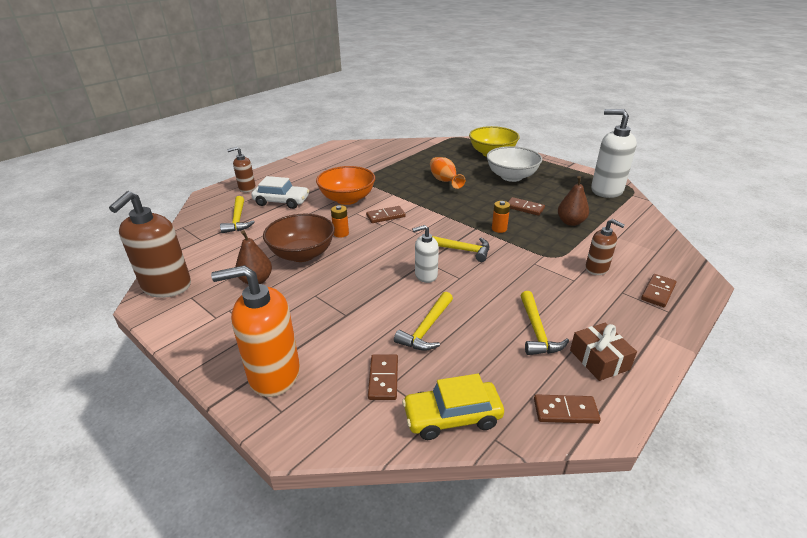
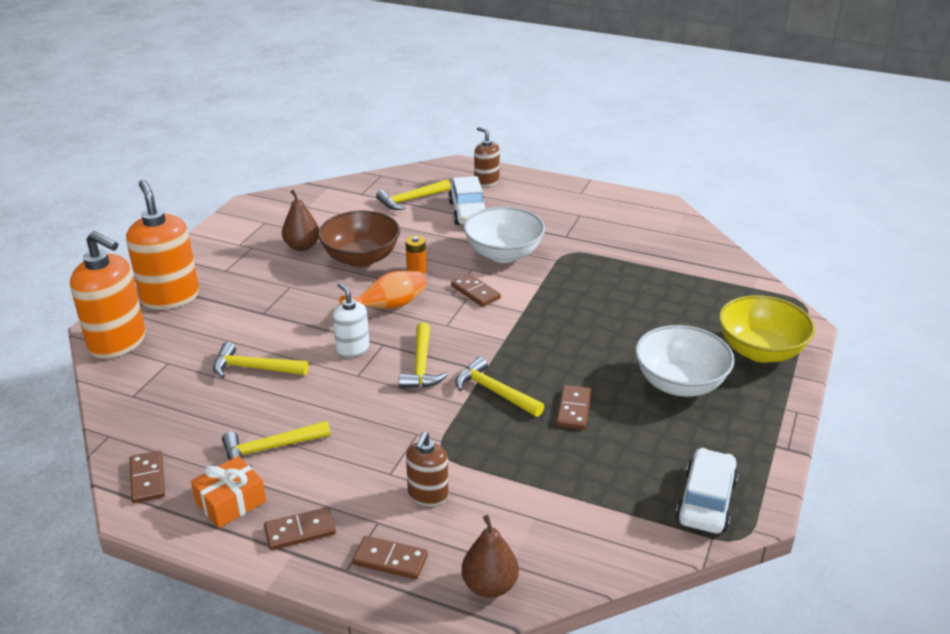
camera: 70 degrees right, 0 degrees up
brown soap dispenser [109,191,191,298] -> none
orange bowl [316,166,375,205] -> white bowl [464,207,545,263]
brown domino [368,354,398,400] -> brown domino moved to [264,507,336,550]
yellow car [402,374,504,440] -> none
orange vase [430,157,465,189] -> orange vase moved to [340,271,427,309]
orange battery [492,201,510,233] -> yellow hammer [455,357,544,417]
brown pear [558,176,589,226] -> brown pear moved to [462,515,519,598]
brown gift [570,323,637,381] -> orange gift [191,456,266,528]
white soap dispenser [591,109,637,198] -> white car [676,448,739,533]
none -> orange soap dispenser [70,231,146,359]

